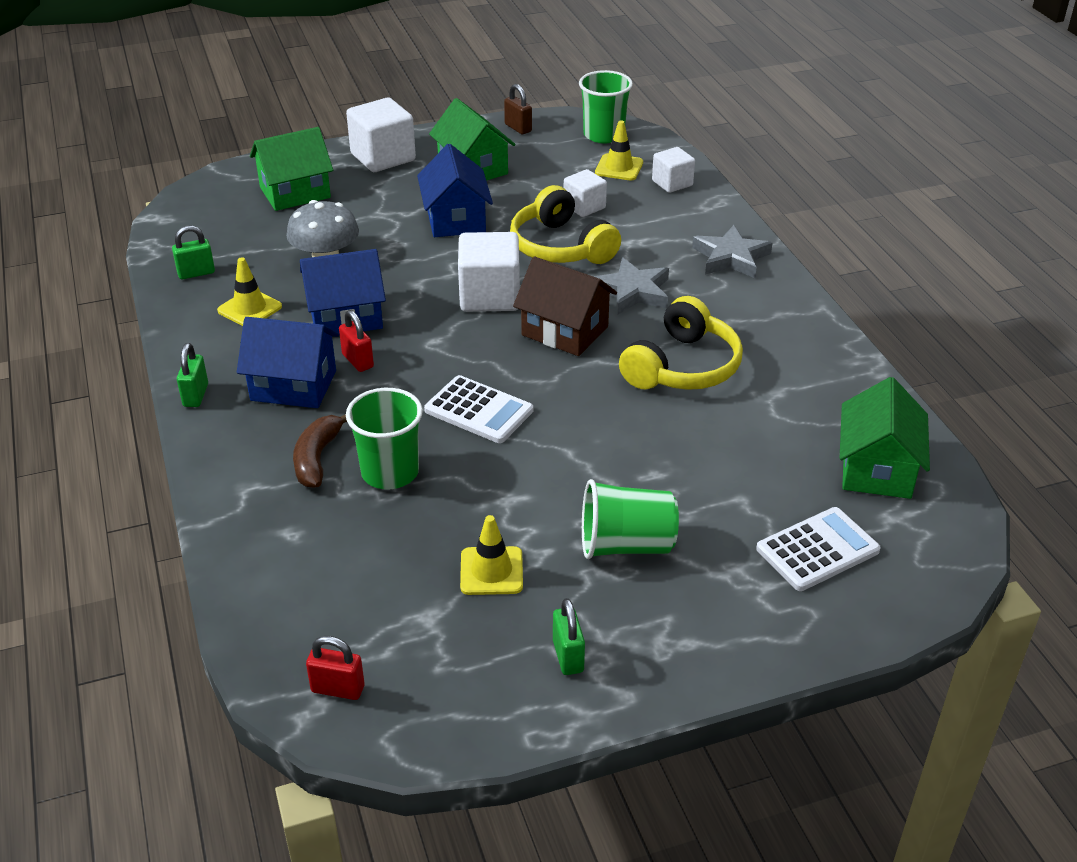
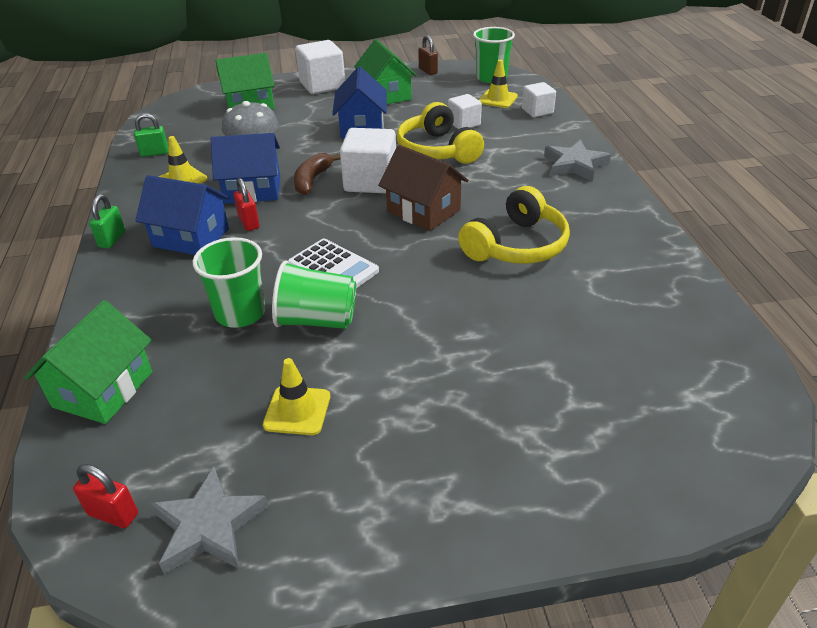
camera: 10 degrees right, 0 degrees up
brown banana [293,414,347,488] -> brown banana moved to [294,153,340,195]
green padlock [553,598,585,675] -> none
green cup [582,479,679,559] -> green cup moved to [272,261,356,329]
grey star [594,257,669,314] -> grey star moved to [151,467,268,574]
white calculator [756,507,881,591] -> none
green house [840,377,930,499] -> green house moved to [24,300,152,424]

